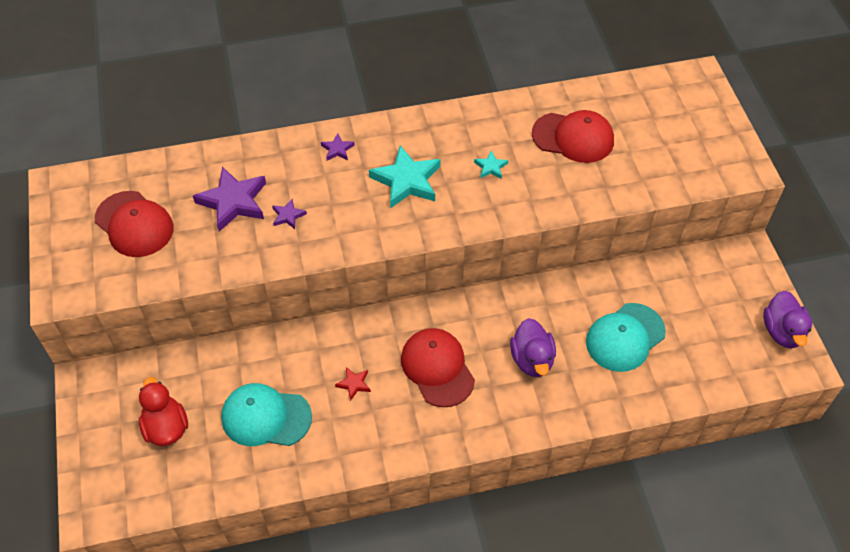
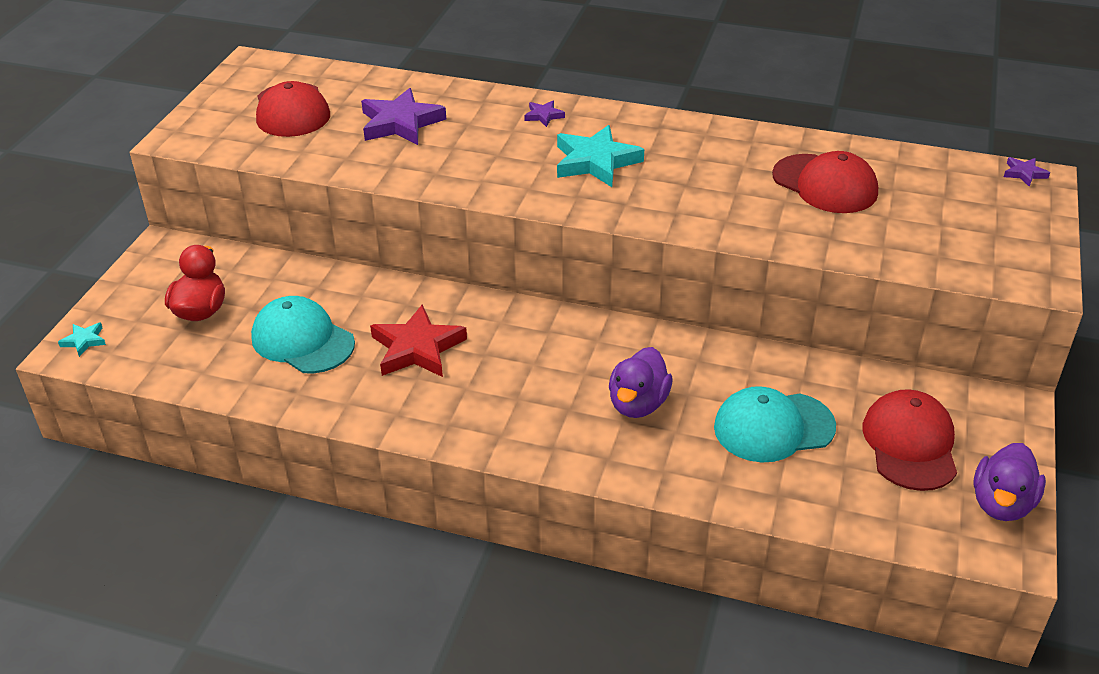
camera: 30 degrees right, 15 degrees down
purple star [272,198,307,229] -> purple star moved to [1004,157,1050,187]
red star [335,367,371,401] -> red star [370,304,467,377], size x2.12
red cap [401,328,475,407] -> red cap moved to [863,389,957,491]
turquoise star [474,150,508,179] -> turquoise star moved to [58,323,106,357]

